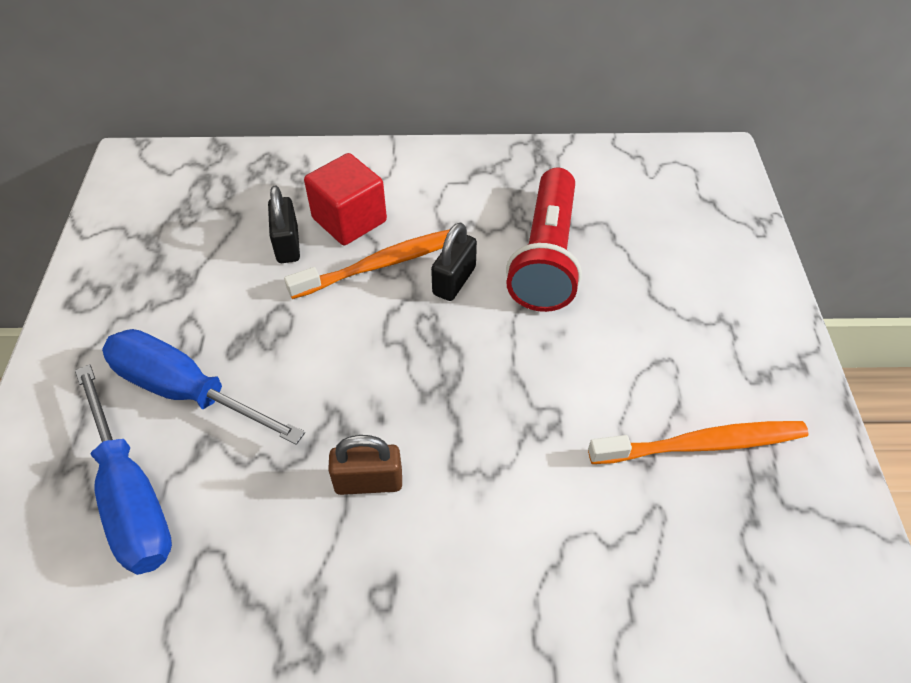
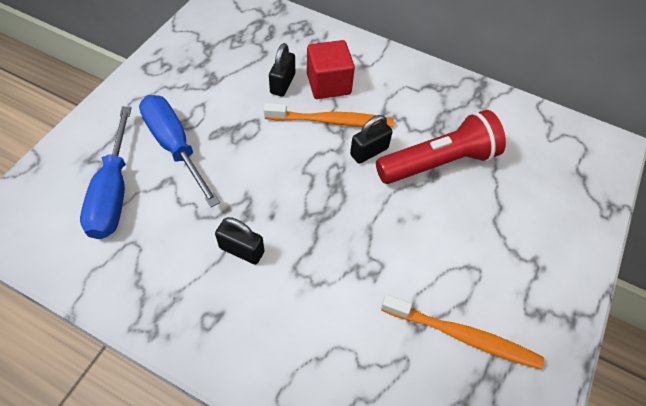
camera: 25 degrees right, 5 degrees up
brown padlock [328,435,402,495] -> black padlock [215,217,264,265]
red flashlight [506,168,582,312] -> red flashlight turned 150 degrees counterclockwise [376,110,506,184]

